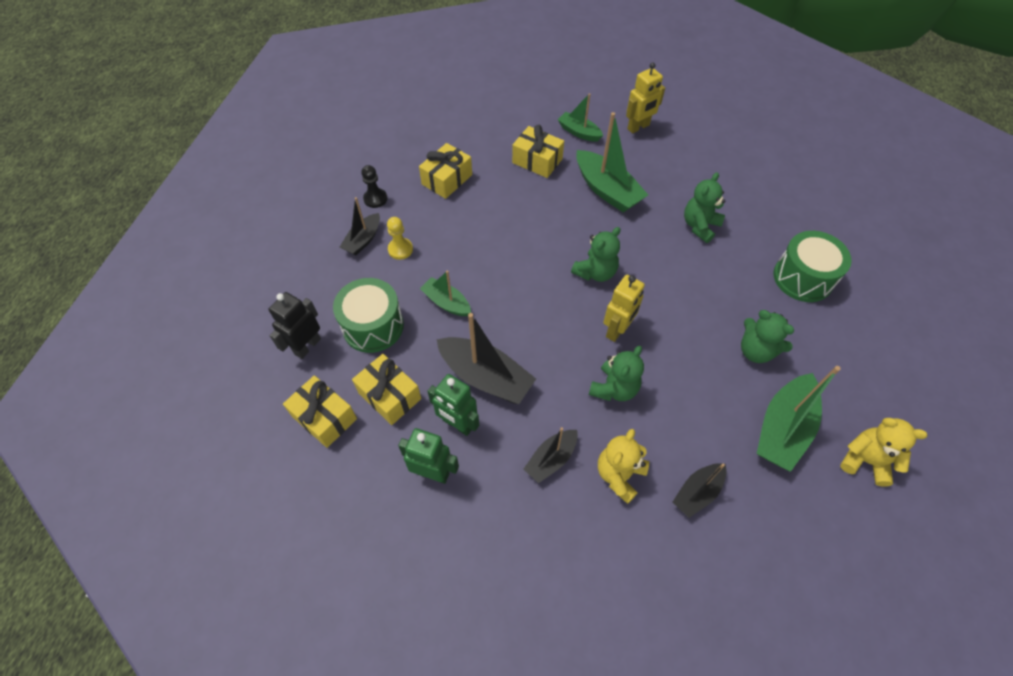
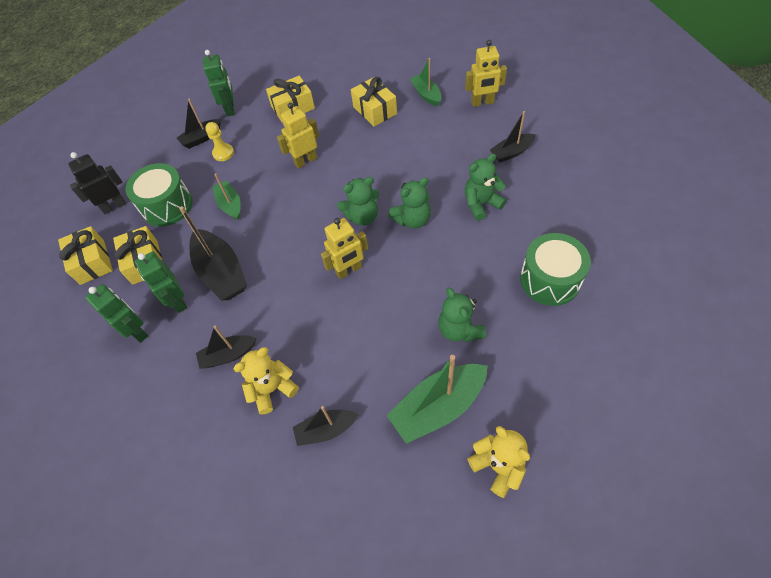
camera: 30 degrees right, 0 degrees up
black pawn [361,165,387,208] -> green robot [203,50,235,117]
green boat [576,112,648,213] -> none
green teddy bear [589,346,644,401] -> green teddy bear moved to [388,177,431,229]
none -> yellow robot [277,103,319,169]
none -> black boat [490,111,536,162]

